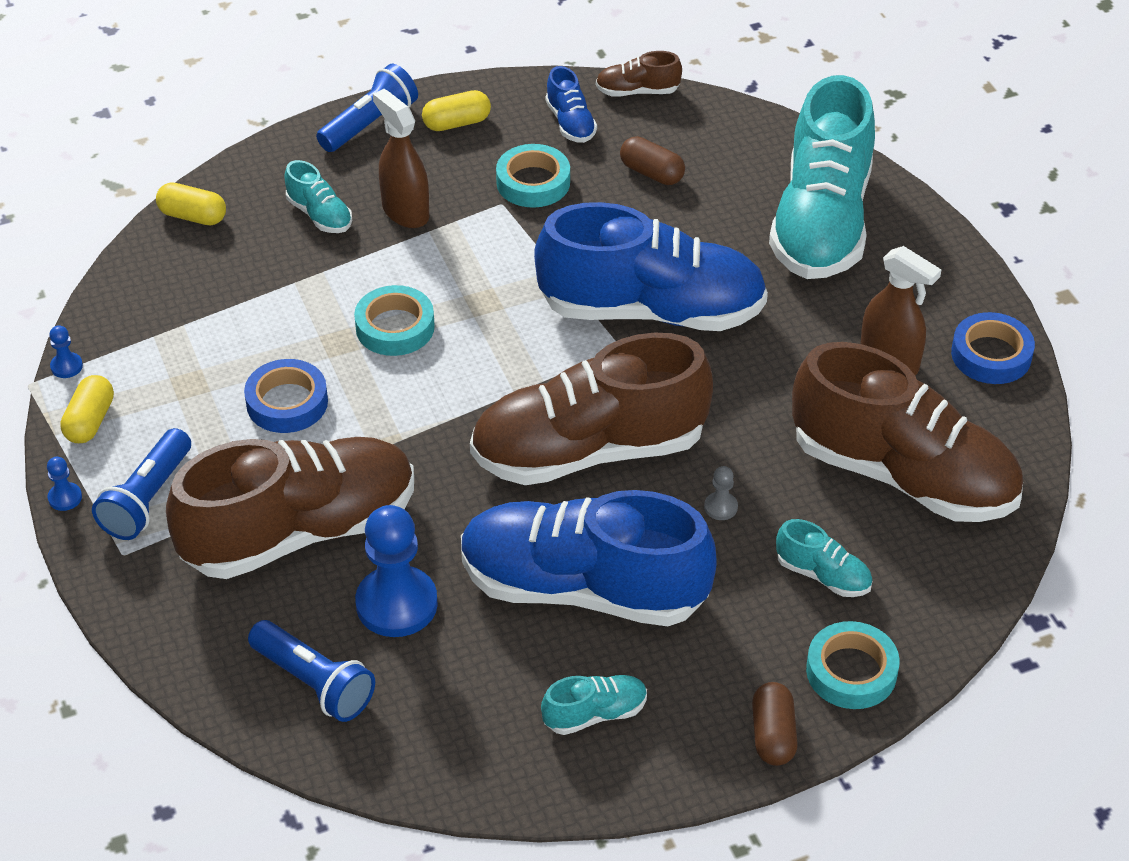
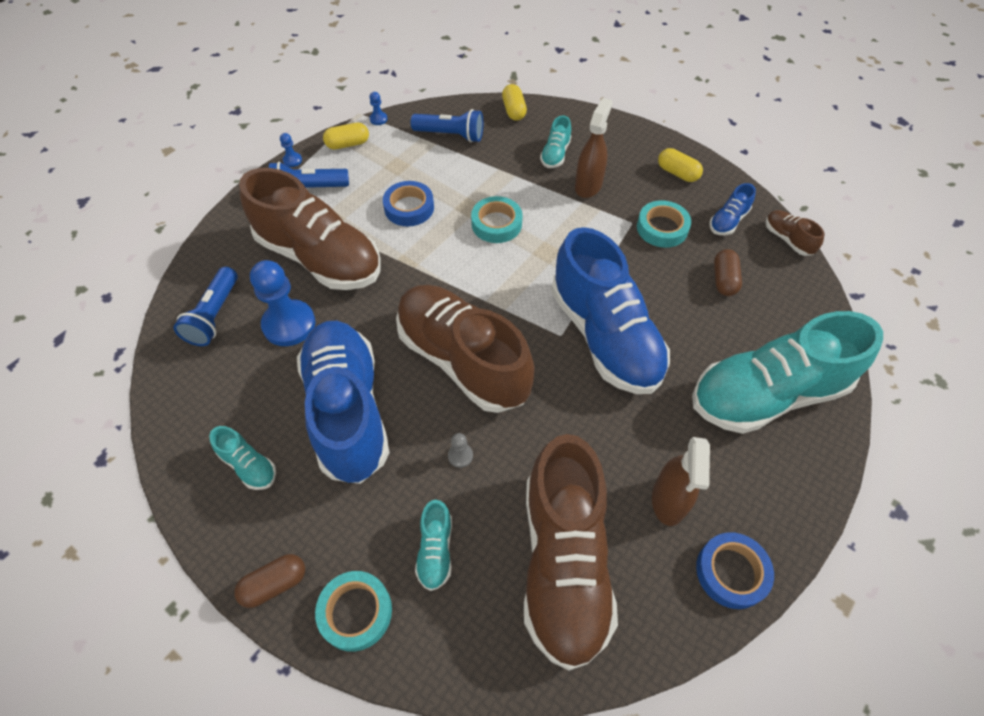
camera: 60 degrees right, 10 degrees up
blue flashlight [316,64,418,152] -> blue flashlight moved to [411,109,483,142]

